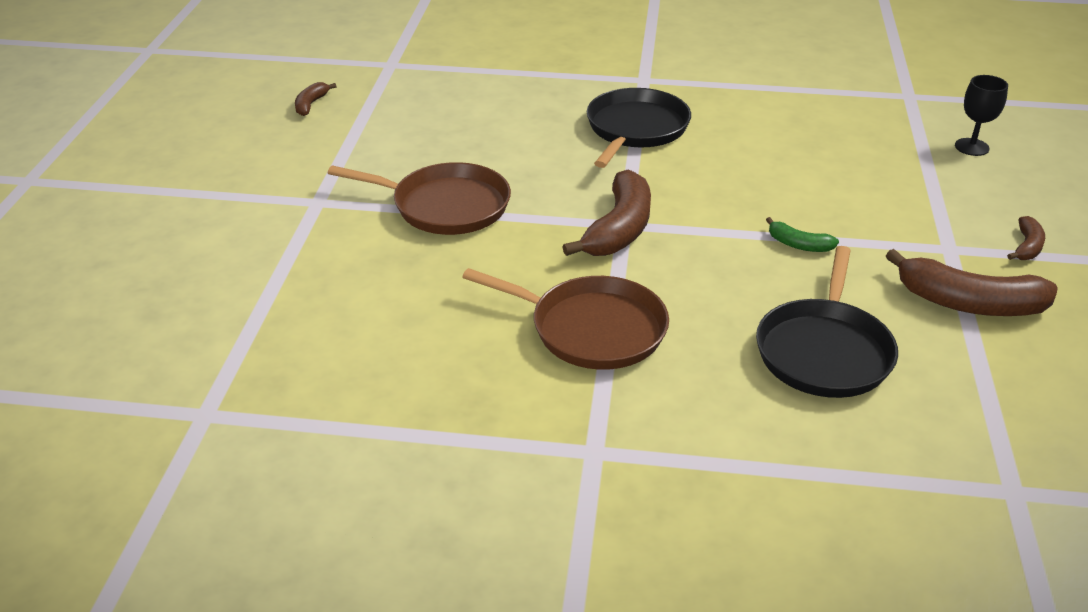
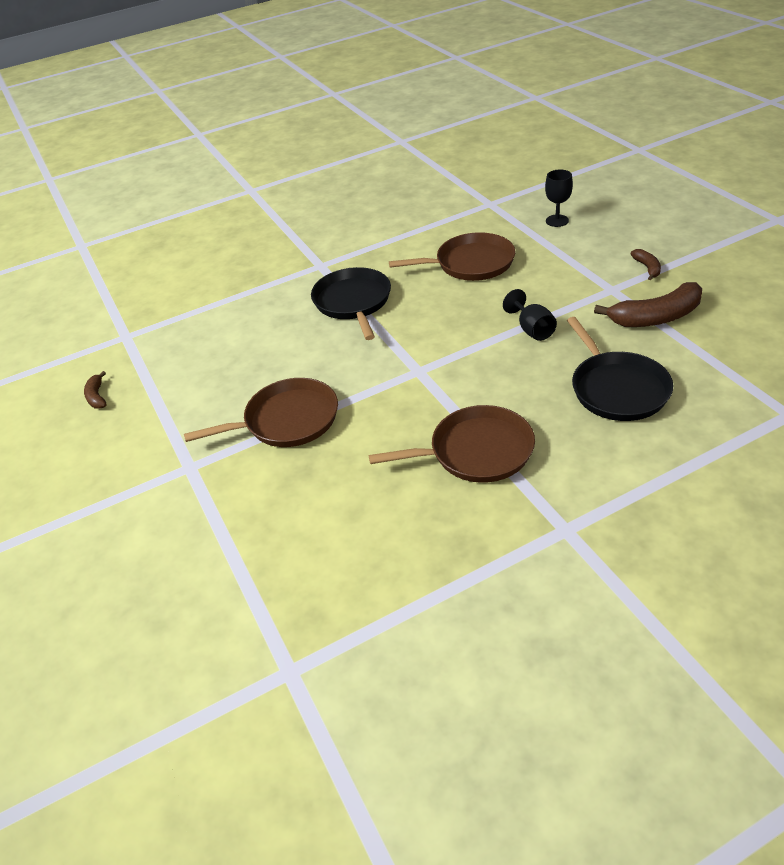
camera: 30 degrees left, 5 degrees up
brown banana [562,169,651,256] -> none
green banana [766,217,839,252] -> black goblet [503,289,557,341]
none -> brown pan [389,232,515,281]

